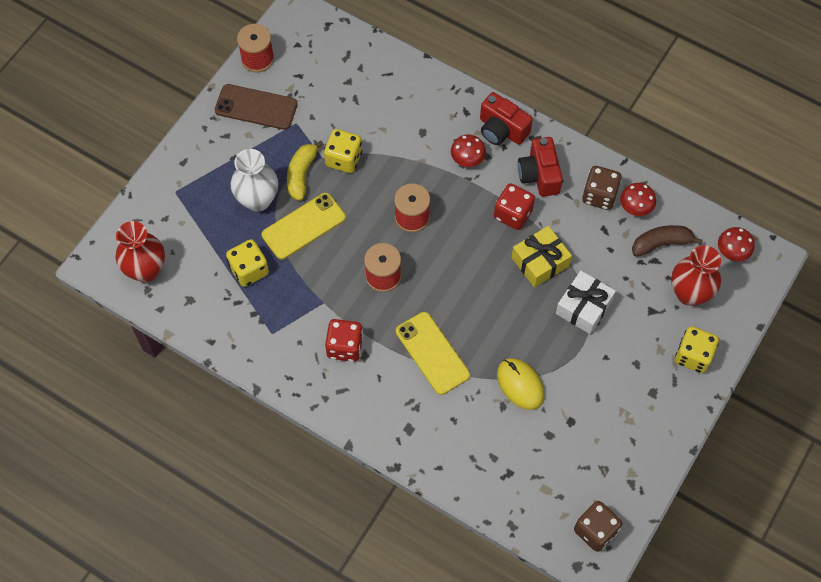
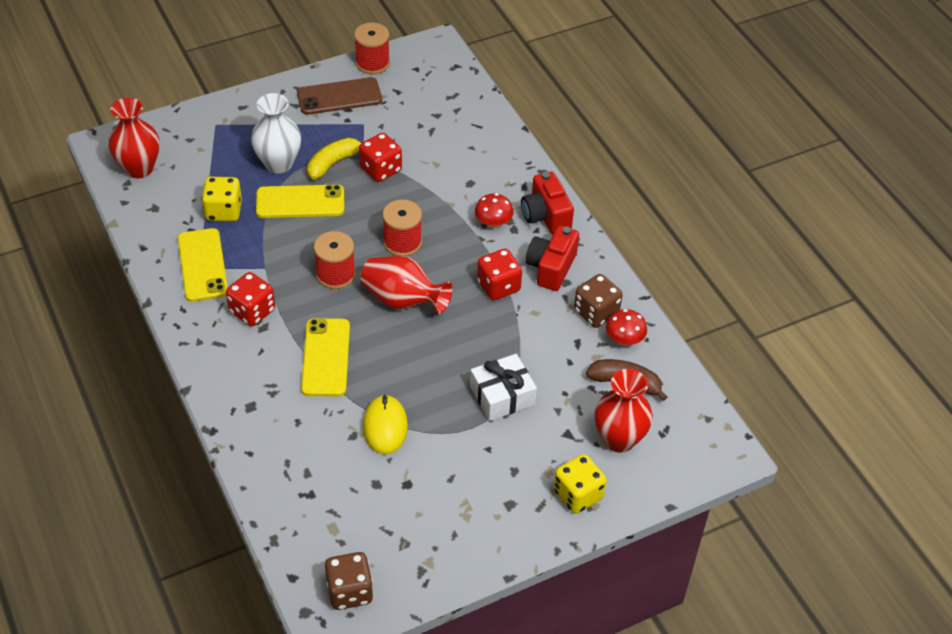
camera: 30 degrees right, 15 degrees down
brown phone [215,84,298,130] -> brown phone turned 60 degrees counterclockwise [297,77,382,115]
yellow dice [324,129,362,173] -> red dice [359,133,402,182]
yellow gift [512,226,572,288] -> none
red mushroom [718,227,755,261] -> none
none -> yellow phone [178,228,228,302]
none -> red vase [361,256,452,314]

